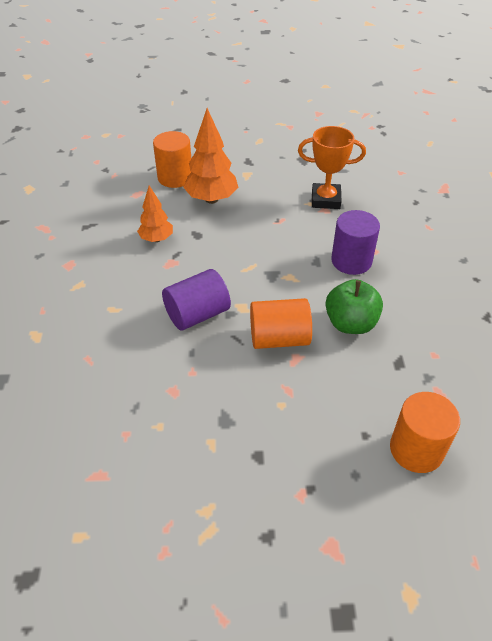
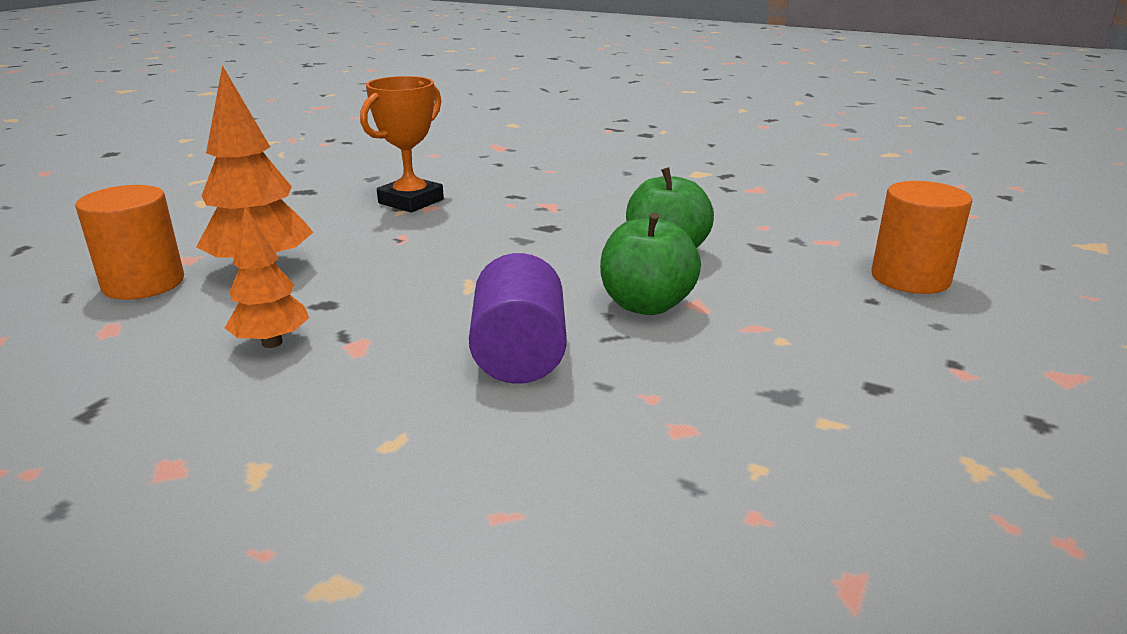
camera: 60 degrees left, 20 degrees down
orange cylinder [250,298,312,349] -> green apple [600,212,701,315]
purple cylinder [331,210,380,275] -> none

